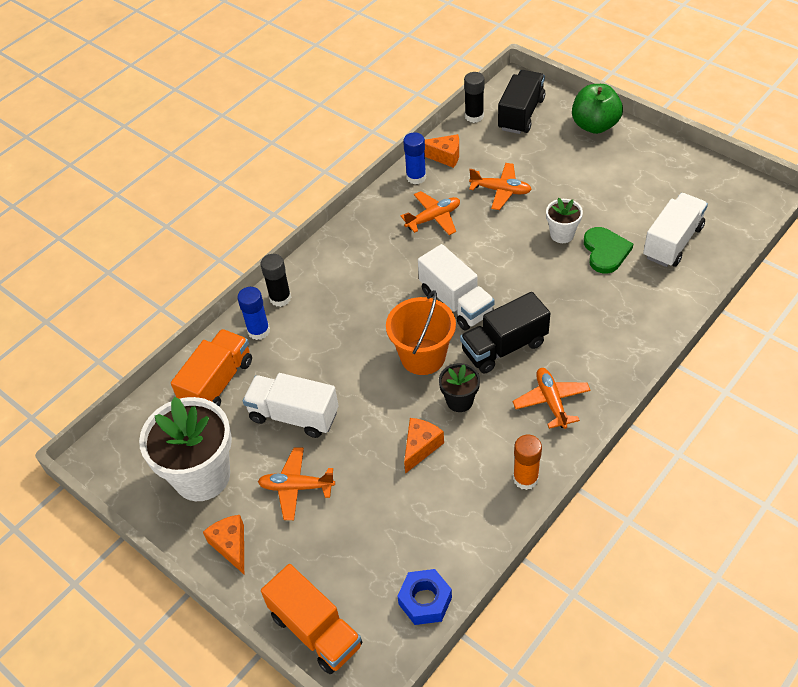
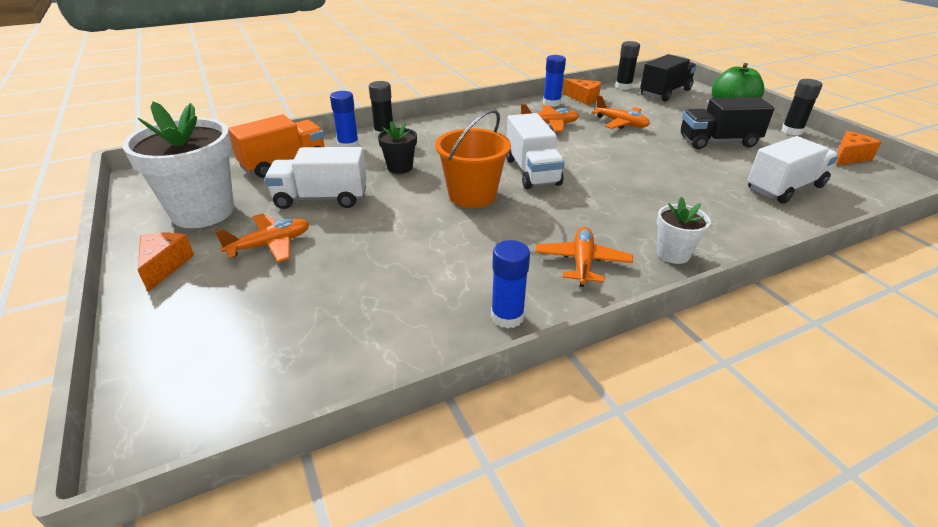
camera: 20 degrees right, 15 degrees down
white truck [243,373,339,438] -> white truck turned 45 degrees counterclockwise [264,147,367,209]
orange plane [258,447,335,520] -> orange plane turned 120 degrees clockwise [215,213,309,262]
orange truck [261,564,362,674] -> none
blue nut [397,569,452,625] -> none
orange cheese [404,418,444,474] -> orange cheese moved to [836,131,882,166]
black flower pot [439,363,480,412] -> black flower pot moved to [378,121,417,174]
black truck [460,292,550,373] -> black truck moved to [681,97,775,149]
orange glue stick [513,435,542,490] -> blue glue stick [491,240,530,329]
white flower pot [546,198,583,243] -> white flower pot moved to [657,197,711,264]
green heart [584,227,633,273] -> none
none -> black glue stick [781,79,823,135]

